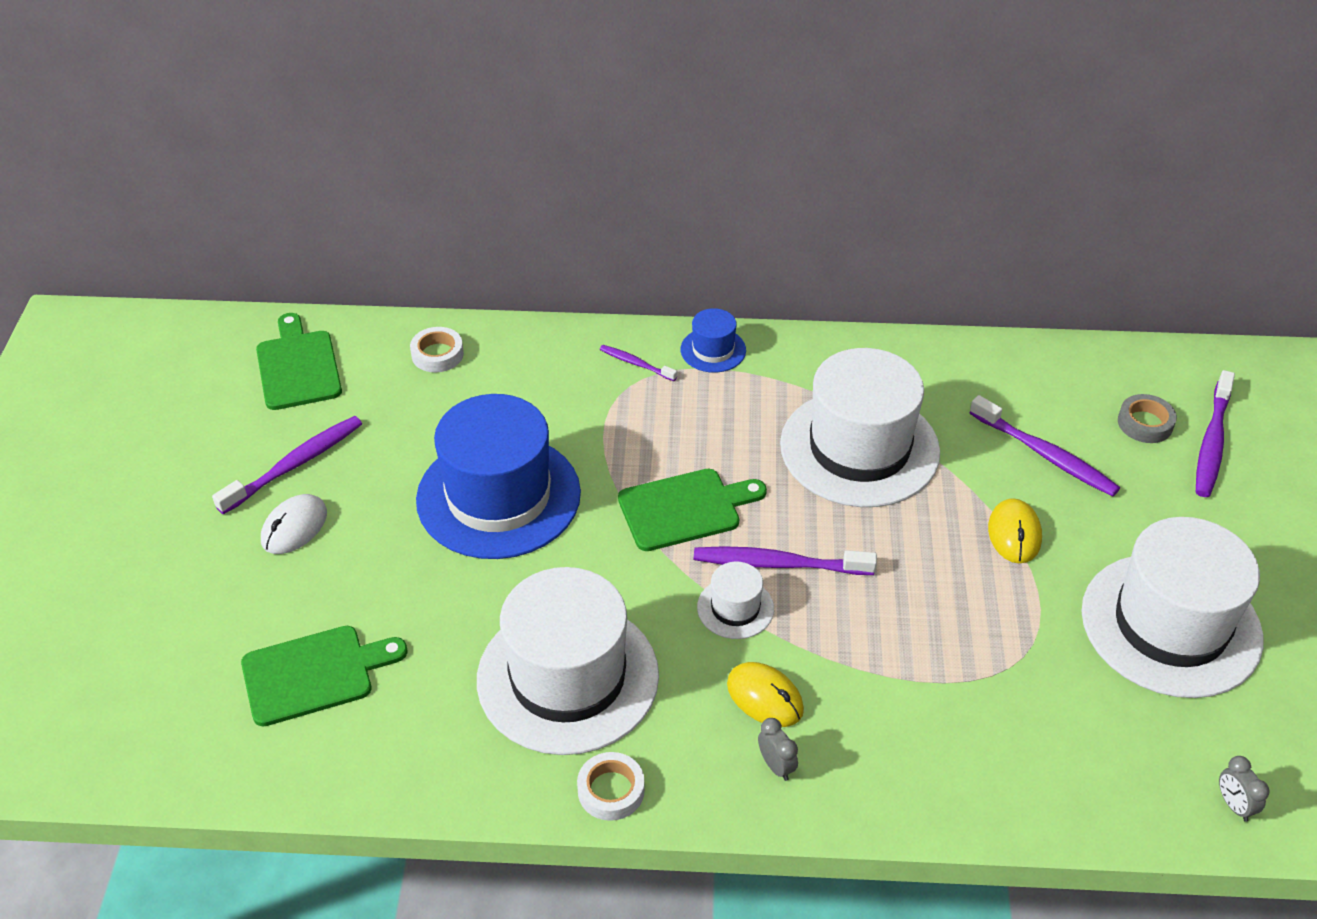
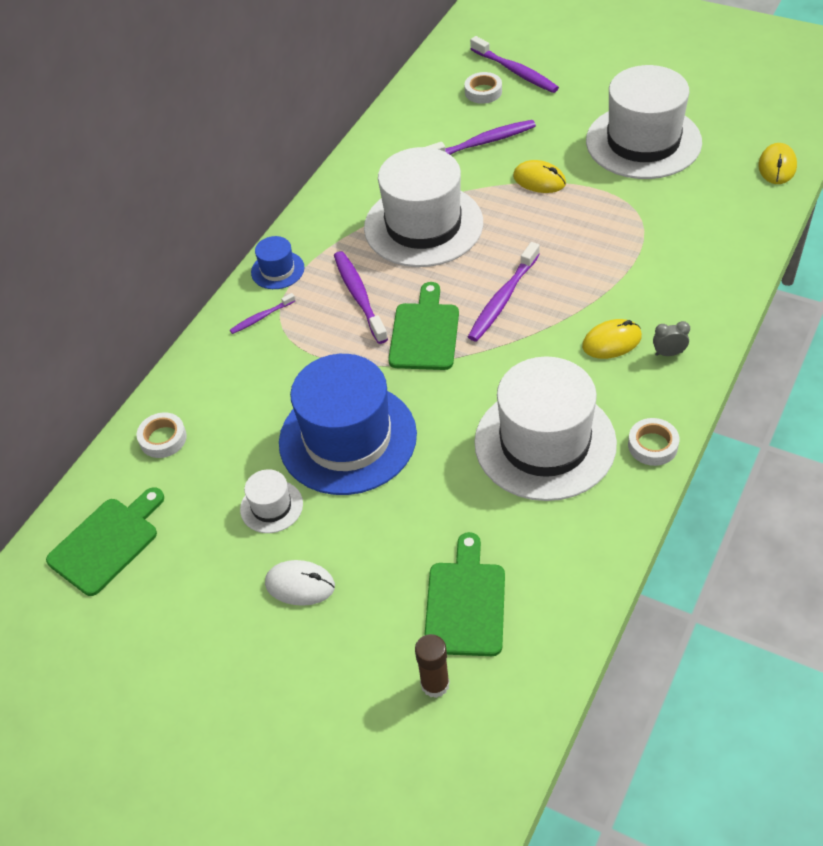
camera: 60 degrees left, 5 degrees up
purple toothbrush [212,416,362,515] -> purple toothbrush moved to [334,251,388,344]
green cutting board [256,313,342,410] -> green cutting board turned 120 degrees clockwise [46,487,164,596]
white mouse [261,494,327,554] -> white mouse turned 45 degrees counterclockwise [265,560,335,606]
white hat [697,562,774,639] -> white hat moved to [240,469,303,533]
grey tape [1118,394,1177,443] -> white tape [464,72,502,104]
grey clock [1219,756,1270,822] -> yellow mouse [758,143,797,184]
none -> brown glue stick [415,634,450,698]

